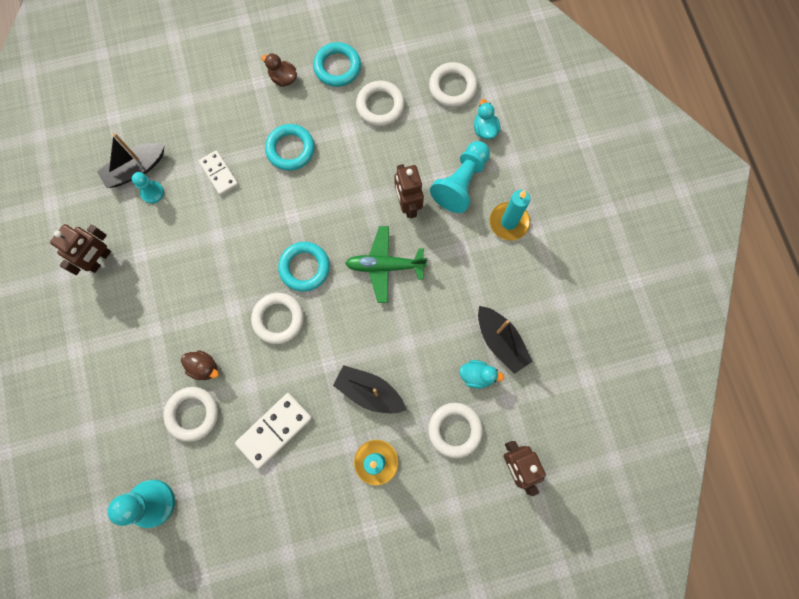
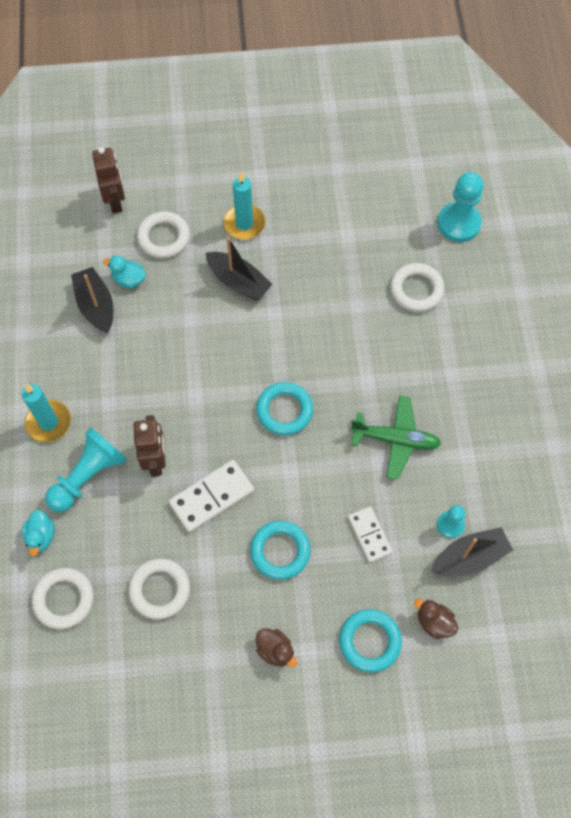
camera: 170 degrees left, 10 degrees down
brown robot [50,224,111,275] -> none
brown duck [181,350,219,380] -> brown duck moved to [414,599,458,639]
white domino [235,393,312,469] -> white domino moved to [169,460,254,533]
white ring [251,293,304,344] -> none
turquoise ring [313,42,361,87] -> turquoise ring moved to [339,609,402,673]
green plane [345,226,428,303] -> green plane moved to [350,396,441,480]

